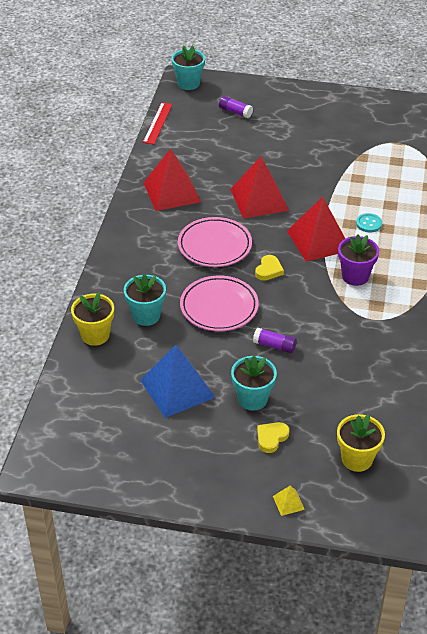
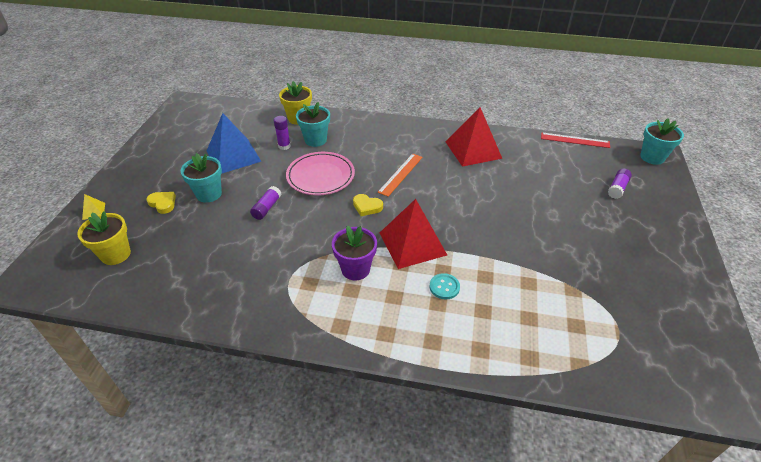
camera: 90 degrees right, 0 degrees up
pink plate [178,217,252,267] -> orange ruler [378,153,423,197]
red pyramid [230,157,289,219] -> none
none -> purple glue stick [274,116,291,150]

